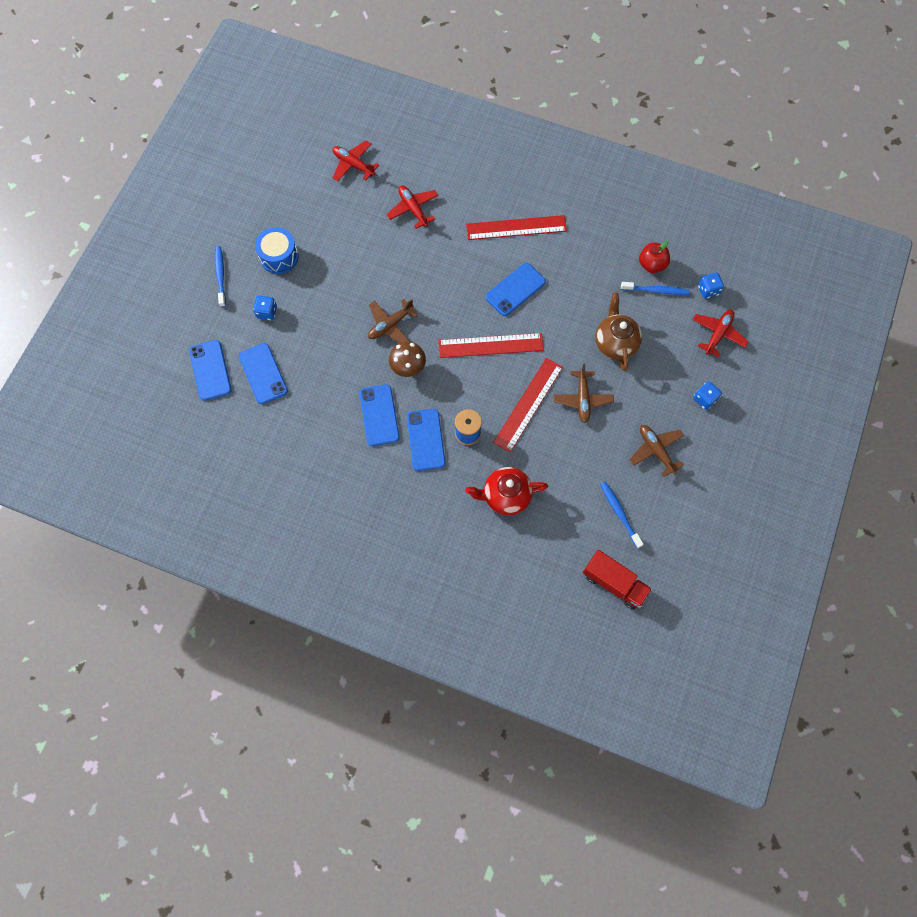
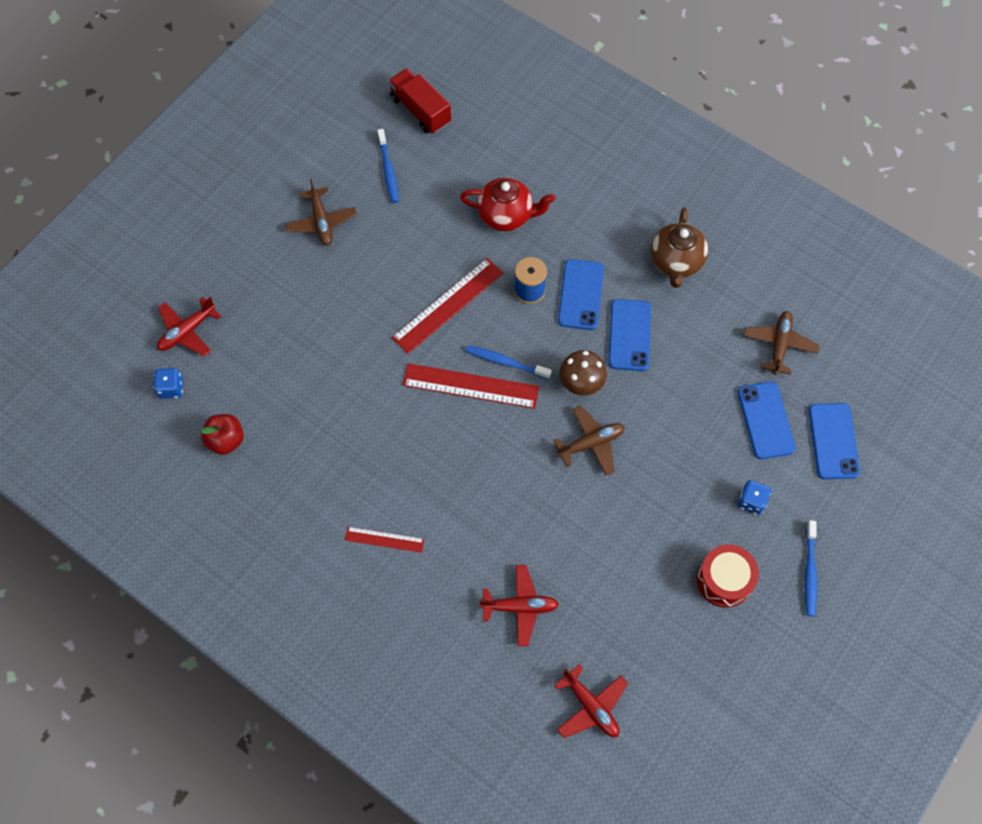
camera: 165 degrees left, 5 degrees down
blue drum [255,227,299,274] -> red drum [697,544,759,608]
red plane [386,185,438,229] -> red plane turned 75 degrees counterclockwise [480,565,559,646]
red ruler [466,215,567,240] -> red ruler [345,527,424,553], size x0.55
blue phone [486,263,546,316] -> none
brown plane [553,364,614,423] -> brown plane moved to [744,311,820,375]
brown teapot [595,292,642,371] -> brown teapot moved to [651,207,708,288]
blue toothbrush [621,282,689,295] -> blue toothbrush moved to [466,345,552,379]
blue dice [693,381,722,410] -> none

